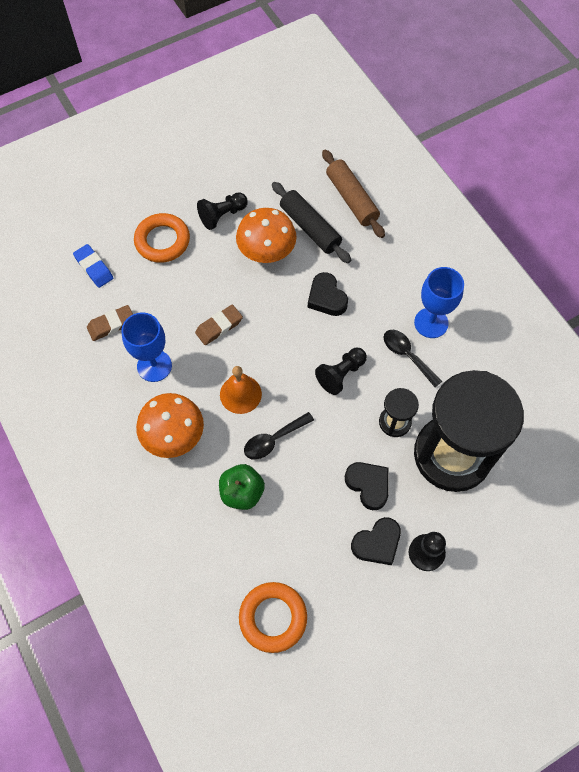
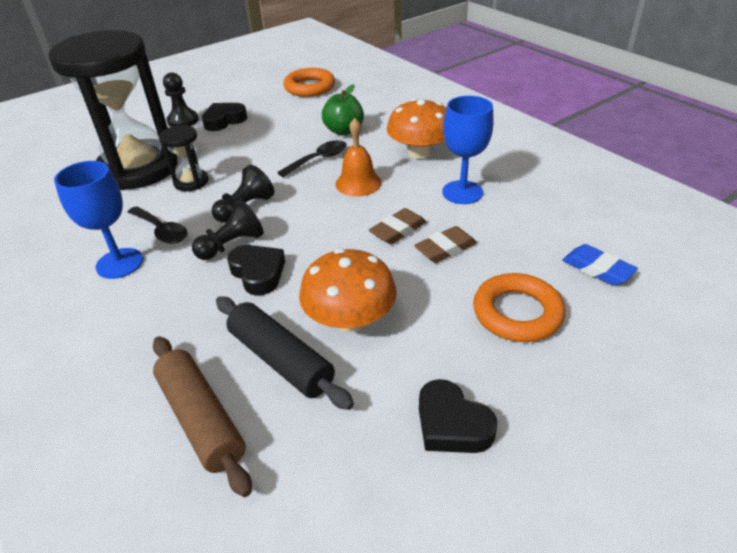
camera: 175 degrees right, 25 degrees down
brown eraser [87,305,133,341] -> brown eraser moved to [414,226,477,263]
black pawn [197,192,248,230] -> black pawn moved to [192,199,264,260]
black heart [345,462,389,510] -> black heart moved to [419,379,497,453]

